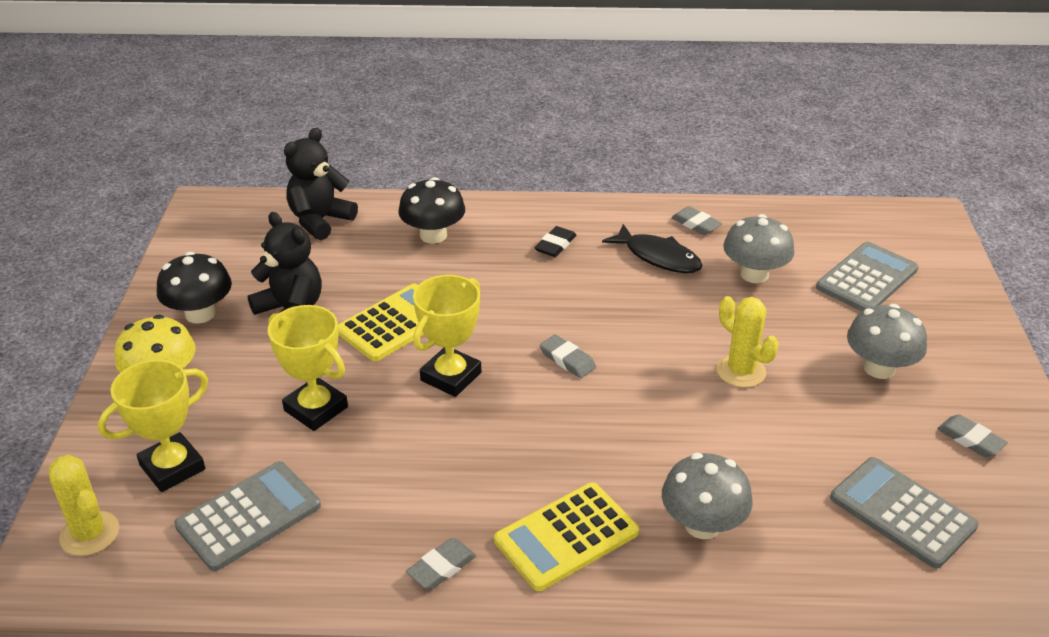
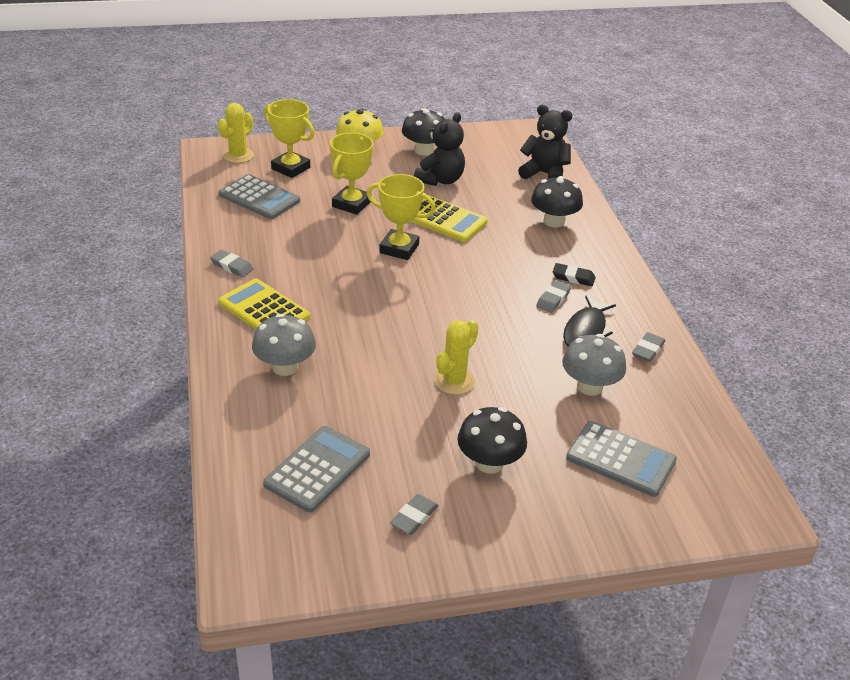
camera: 75 degrees right, 0 degrees up
grey eraser [540,335,596,378] -> grey eraser moved to [536,280,571,313]
grey mushroom [847,304,927,379] -> black mushroom [458,407,527,474]

